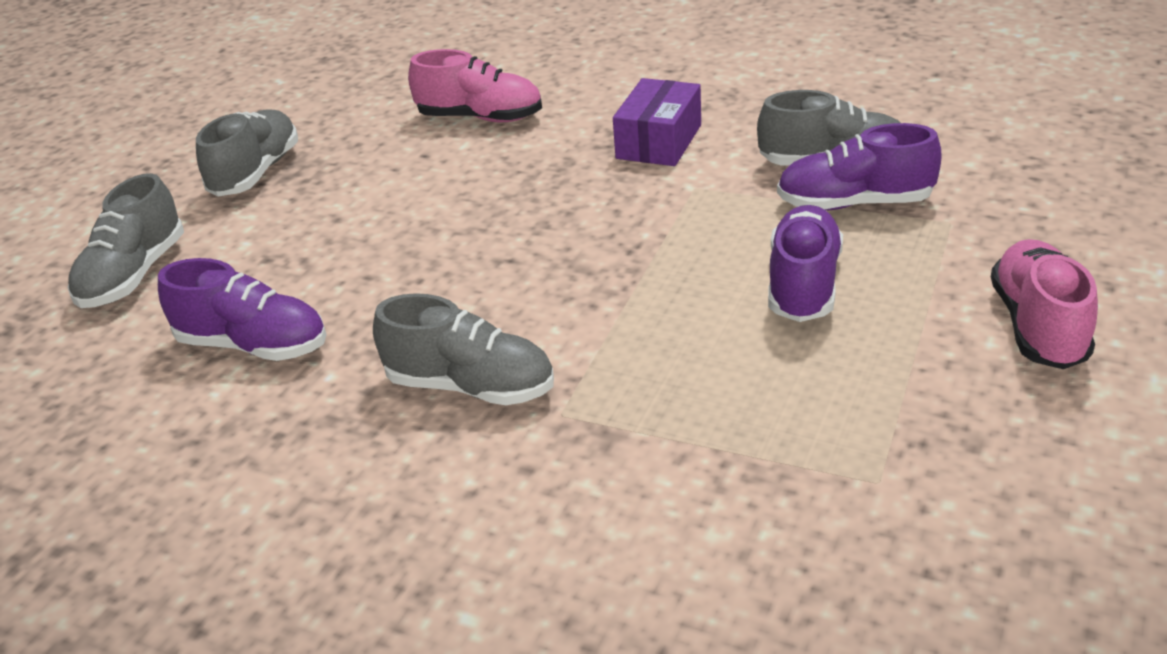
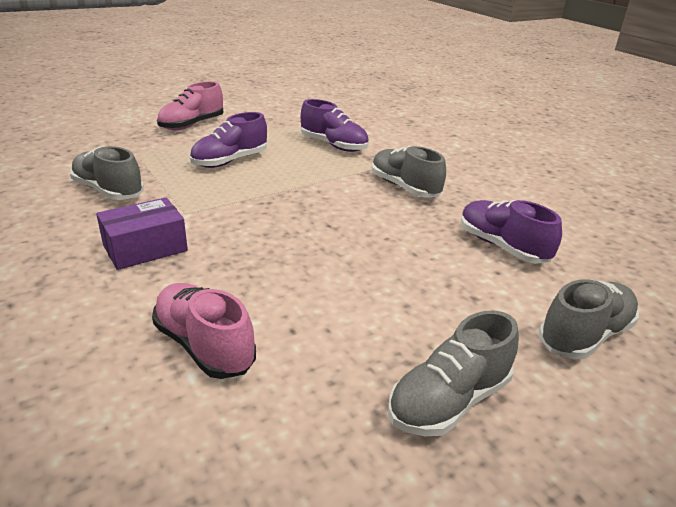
camera: 150 degrees left, 5 degrees down
purple shoe [777,123,941,210] -> purple shoe moved to [301,99,369,152]

